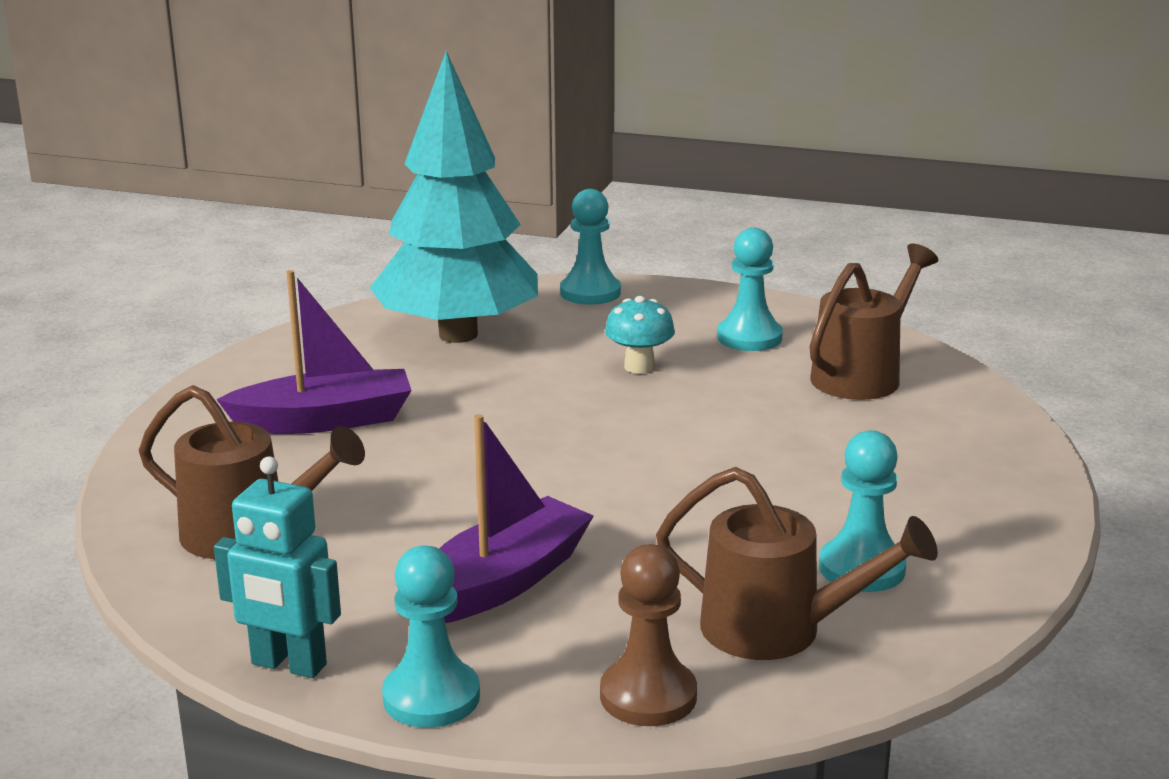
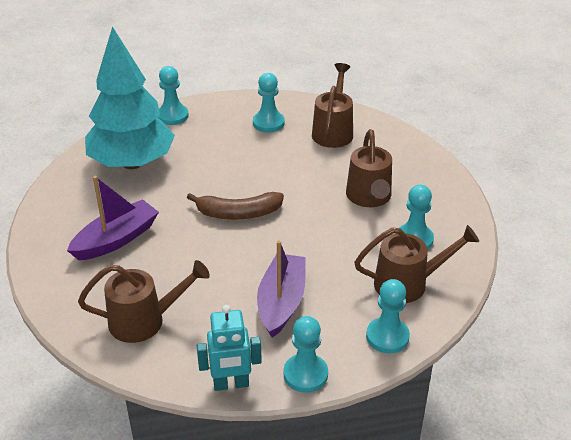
camera: 30 degrees left, 15 degrees up
brown pawn [600,544,697,726] -> turquoise pawn [366,279,410,353]
turquoise mushroom [605,296,675,374] -> none
none -> brown banana [187,192,284,220]
none -> brown watering can [346,129,392,207]

